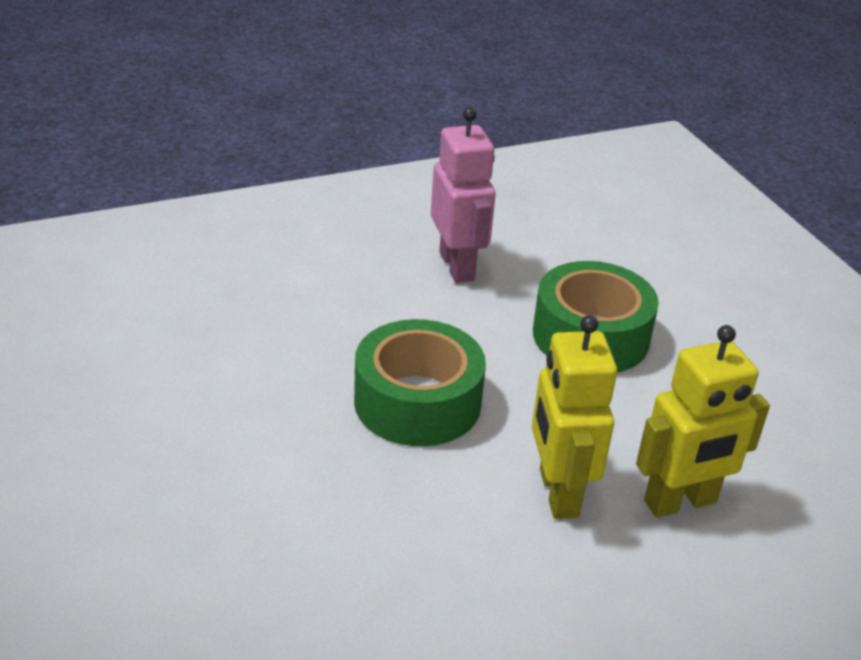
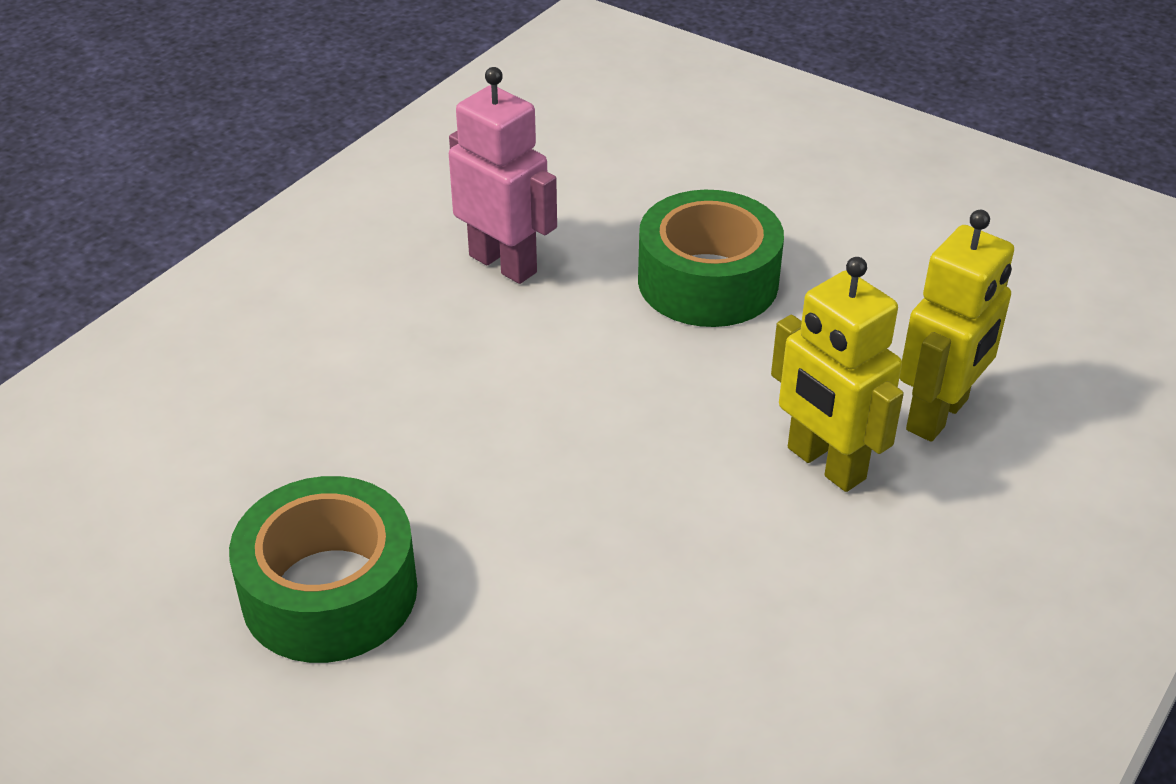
camera: 30 degrees left, 5 degrees up
green tape [354,319,486,446] -> green tape moved to [229,476,417,663]

